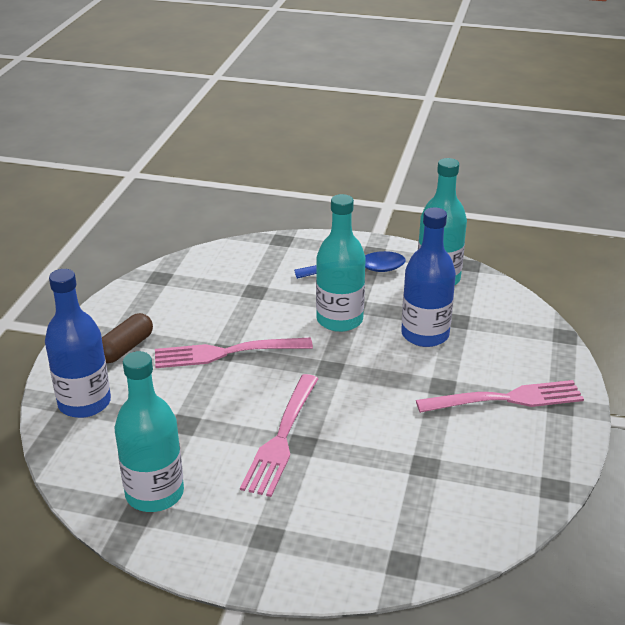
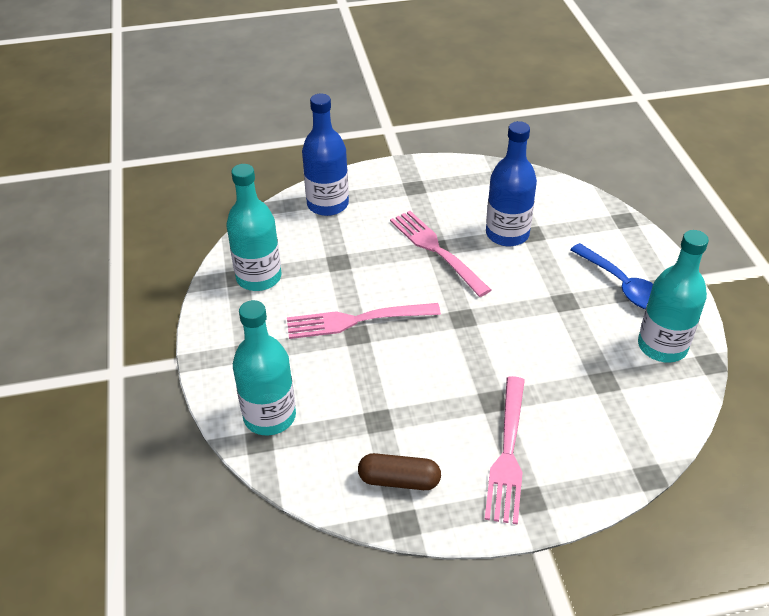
camera: 65 degrees right, 10 degrees up
brown capsule [102,313,153,363] -> brown capsule moved to [358,453,441,490]
turquoise bottle [316,194,366,332] -> turquoise bottle moved to [233,300,296,435]
blue bottle [401,207,456,347] -> blue bottle moved to [486,121,537,246]
pink fork [416,380,584,413] -> pink fork turned 45 degrees clockwise [484,376,525,525]

